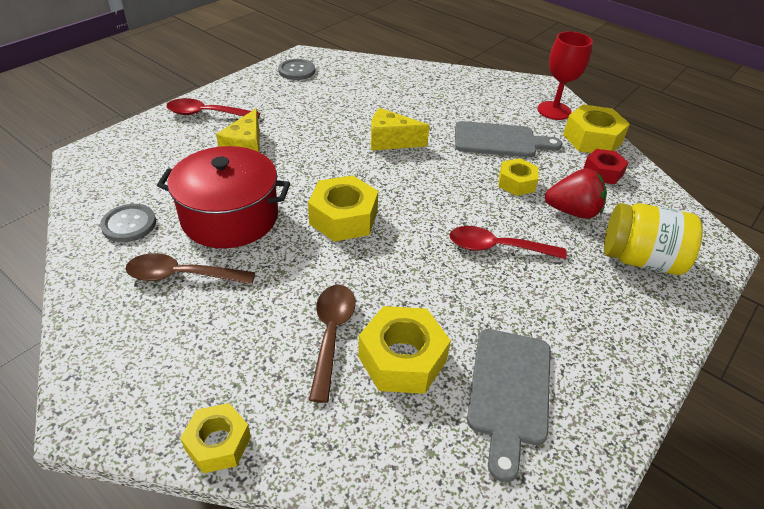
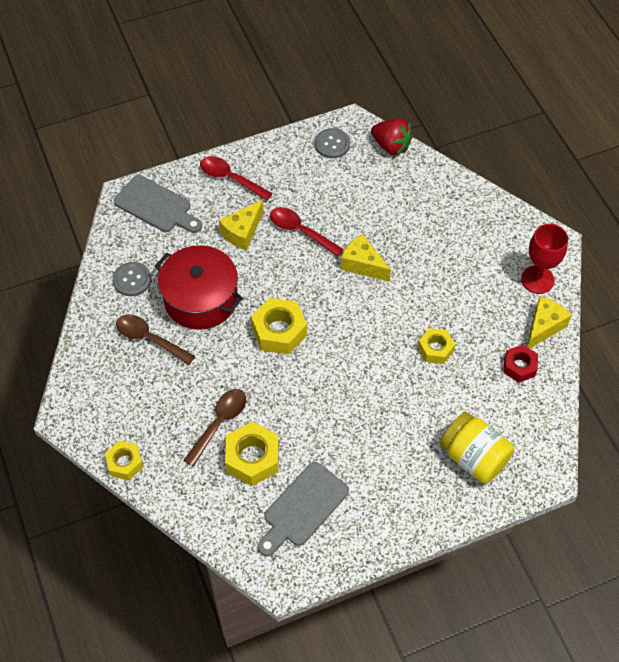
camera: 30 degrees right, 15 degrees up
red spoon [449,226,567,259] -> red spoon moved to [270,207,343,257]
grey cutting board [455,121,562,157] -> grey cutting board moved to [114,175,202,233]
red strawberry [545,168,607,219] -> red strawberry moved to [371,118,413,155]
yellow nut [563,104,630,153] -> yellow cheese [527,296,572,349]

